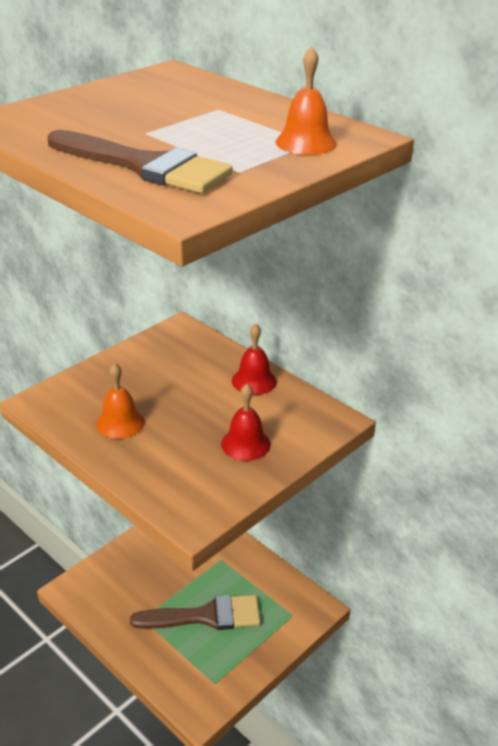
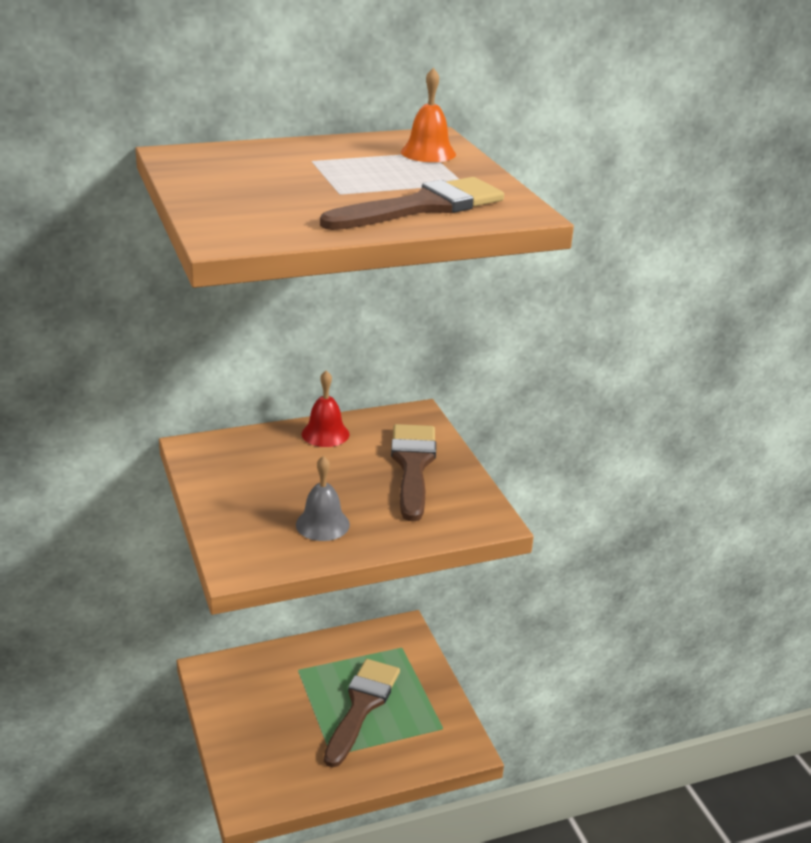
camera: 65 degrees left, 5 degrees down
orange bell [96,363,145,439] -> grey bell [296,456,350,541]
red bell [221,384,271,461] -> brown brush [391,424,436,521]

